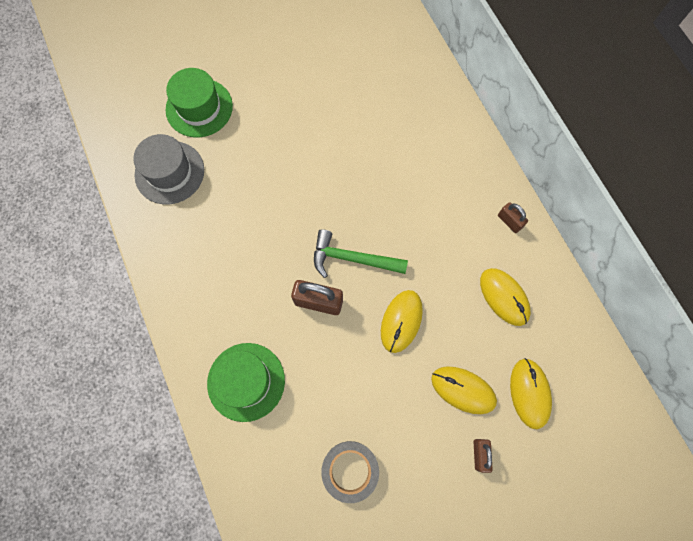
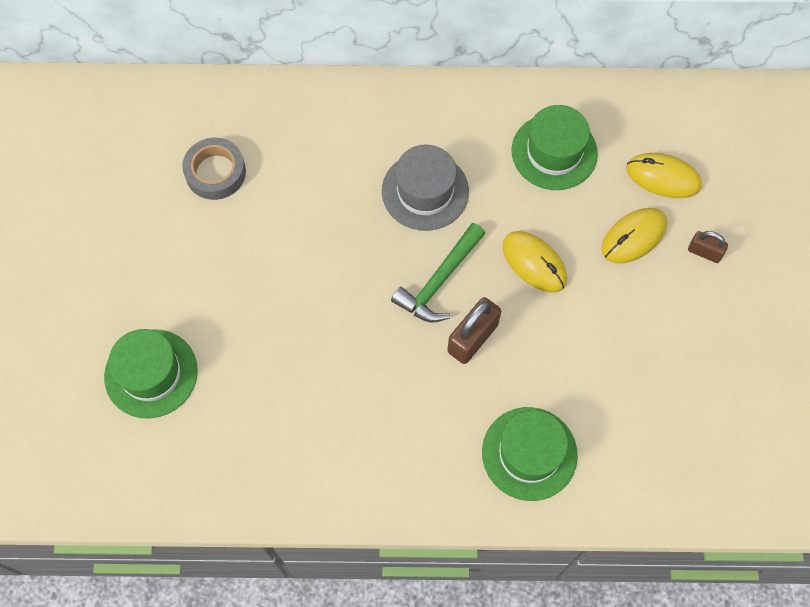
camera: 65 degrees left, 5 degrees down
grey hat [133,134,204,204] -> grey hat moved to [382,145,469,231]
grey tape [321,441,379,503] -> grey tape moved to [182,138,246,200]
yellow mouse [480,268,531,326] -> green hat [512,105,598,190]
brown padlock [498,202,528,233] -> none

